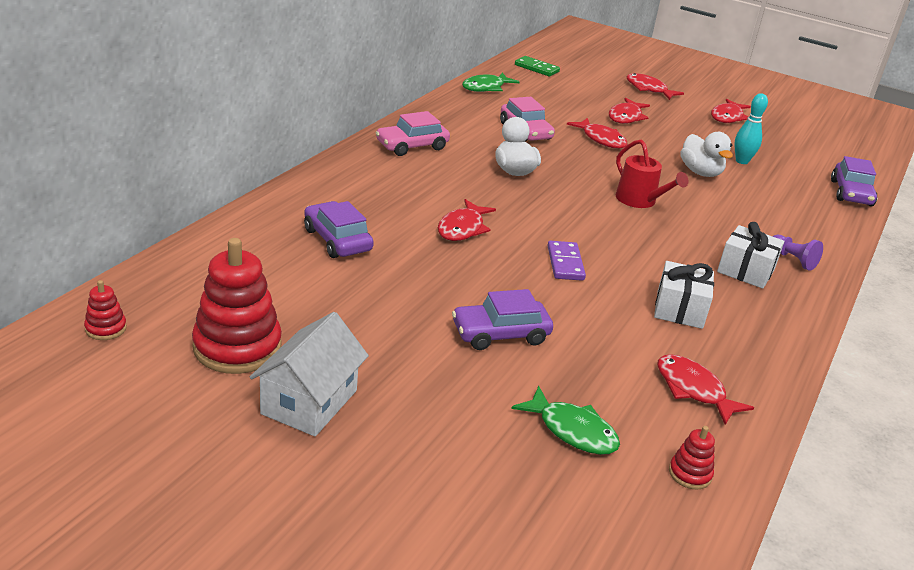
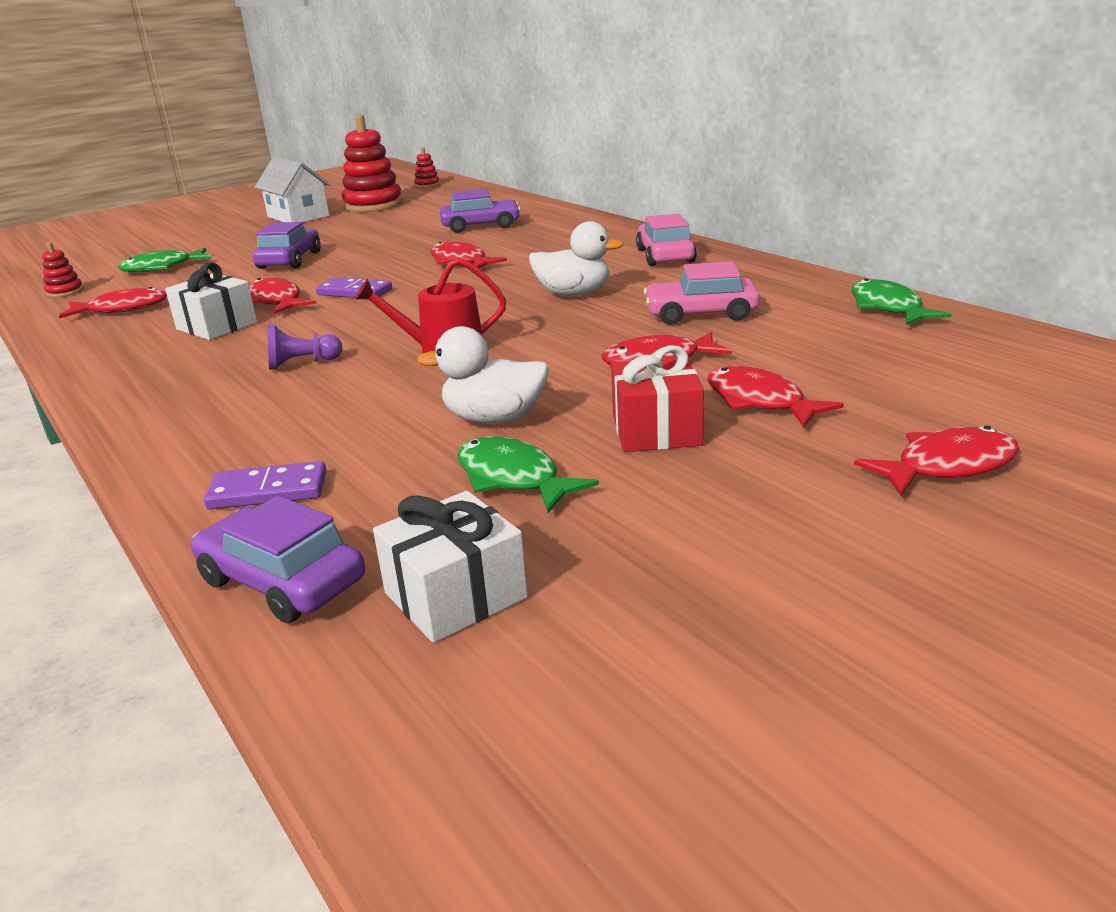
camera: 120 degrees right, 5 degrees down
green domino [515,56,560,77] -> none
red fish [711,99,751,123] -> red fish moved to [249,278,316,314]
white gift [717,222,784,289] -> white gift moved to [373,491,528,643]
turquoise bowling pin [734,93,768,164] -> green fish [457,436,599,513]
purple pawn [772,235,823,271] -> purple pawn moved to [267,324,342,370]
none -> purple domino [204,461,327,509]
none -> red gift [611,345,704,452]

